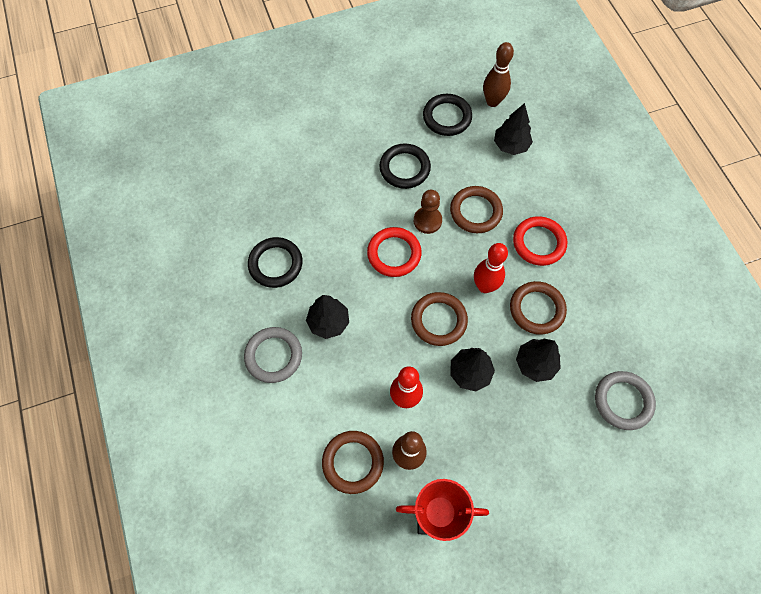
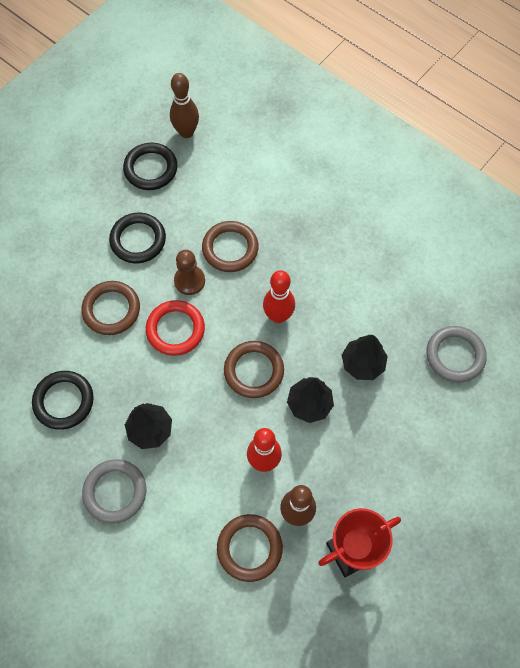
camera: 30 degrees left, 0 degrees up
black tree [494,103,533,155] -> none
brown ring [510,281,567,335] -> brown ring moved to [81,281,140,335]
red ring [513,216,567,266] -> none

